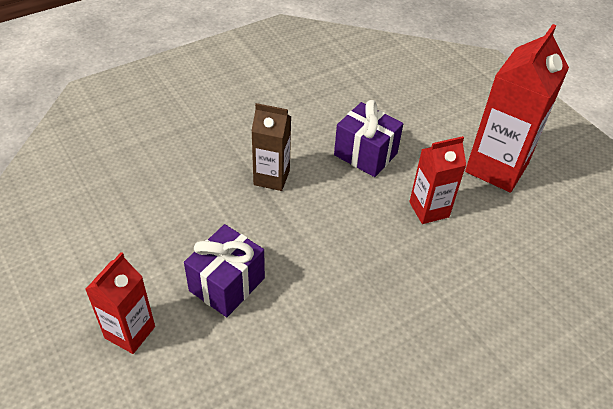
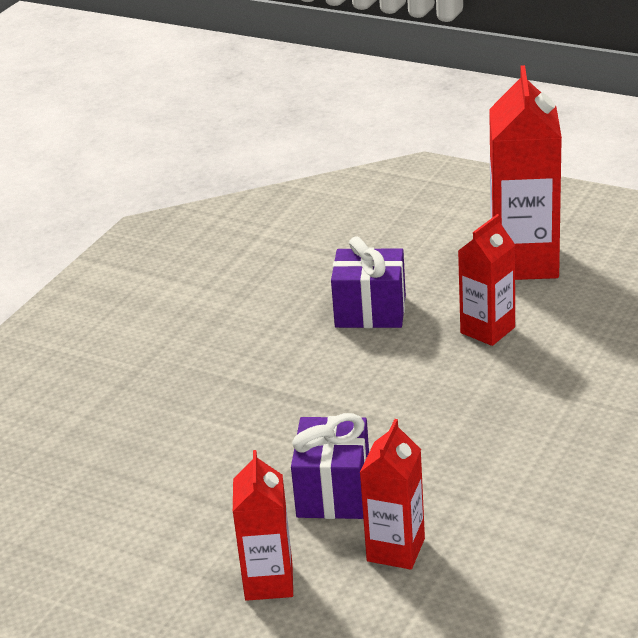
camera: 25 degrees left, 15 degrees down
brown carton [251,103,291,191] -> none
none -> red carton [359,419,425,570]

